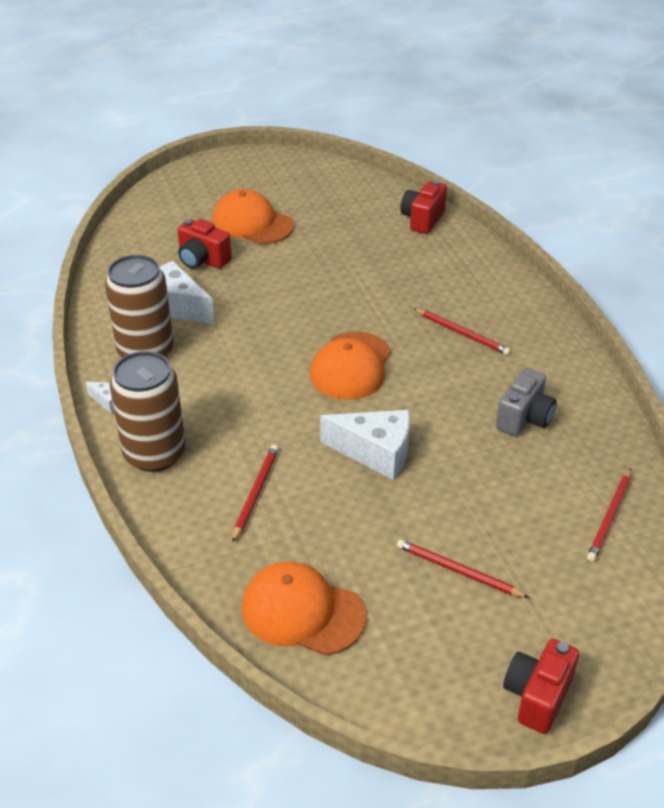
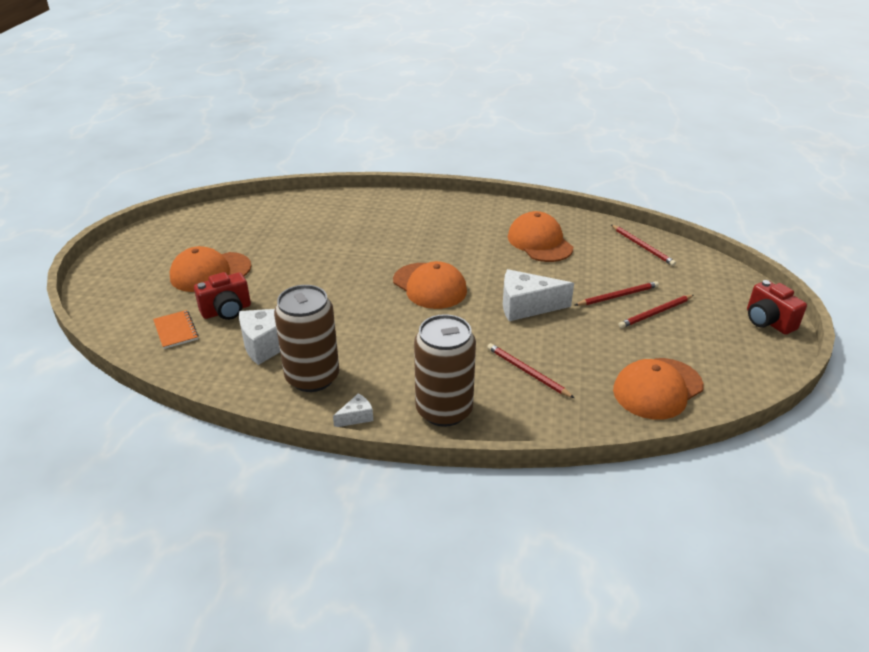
camera: 60 degrees left, 5 degrees down
white cheese [320,410,410,480] -> white cheese turned 135 degrees counterclockwise [503,269,574,321]
red camera [400,180,447,234] -> none
red pencil [413,308,511,355] -> red pencil moved to [575,281,659,306]
grey camera [496,368,557,436] -> orange cap [508,211,573,262]
none -> orange notebook [153,310,199,349]

